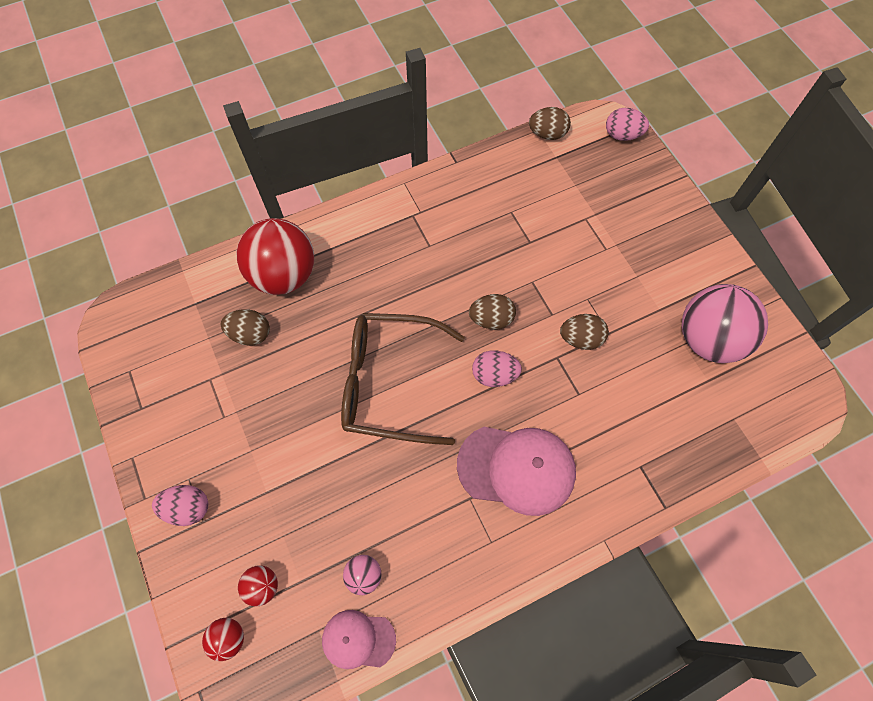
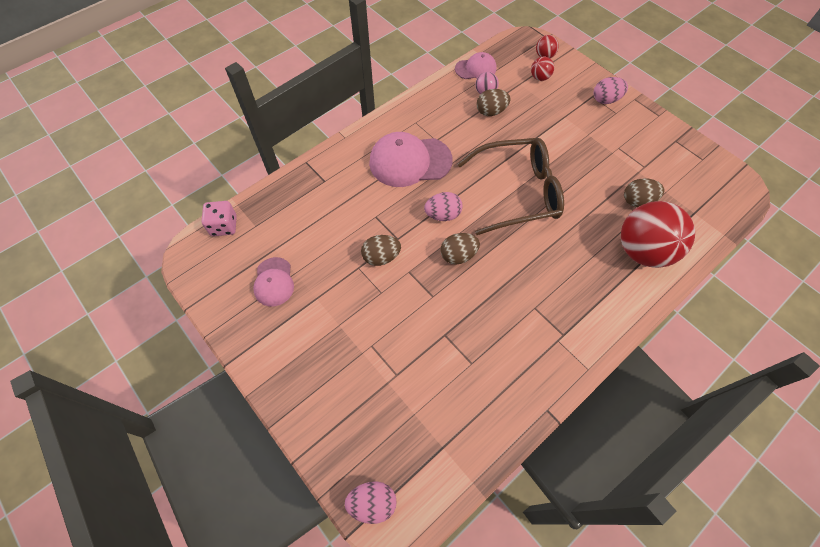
camera: 165 degrees right, 5 degrees down
brown egg [529,107,571,140] -> brown egg moved to [477,89,510,116]
pink ball [682,284,768,363] -> pink cap [253,257,294,306]
none -> pink dice [202,201,237,236]

